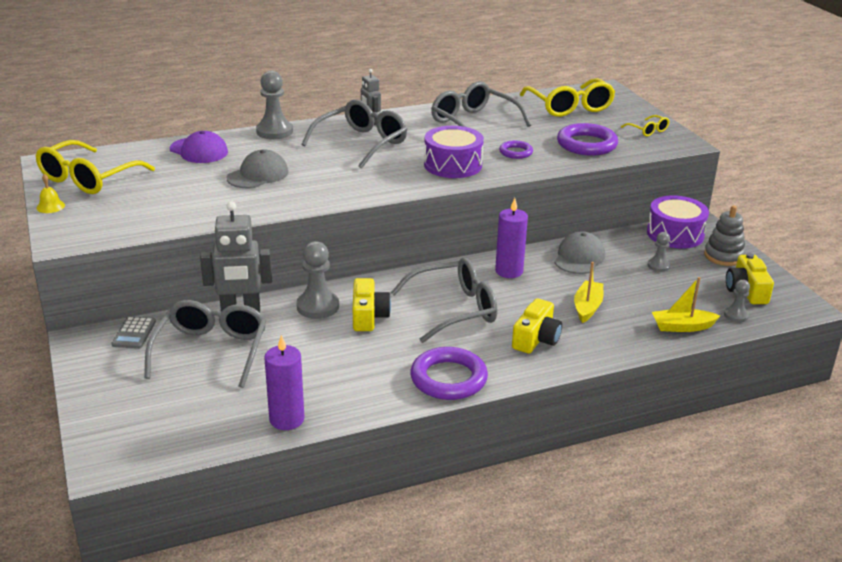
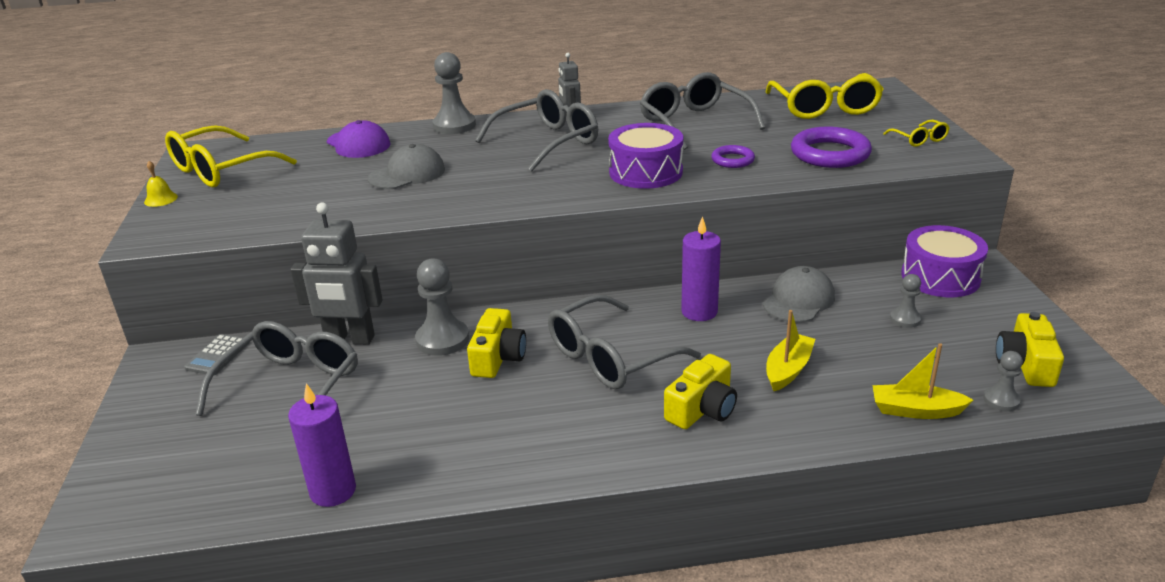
camera: 15 degrees right, 0 degrees up
grey glasses [391,257,497,343] -> grey glasses turned 150 degrees clockwise [548,295,701,389]
purple ring [410,347,488,400] -> none
grey stacking toy [704,205,745,266] -> none

